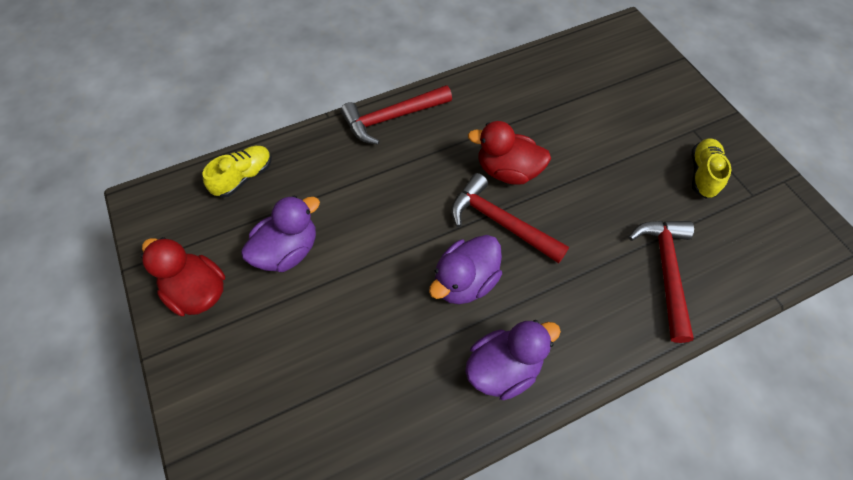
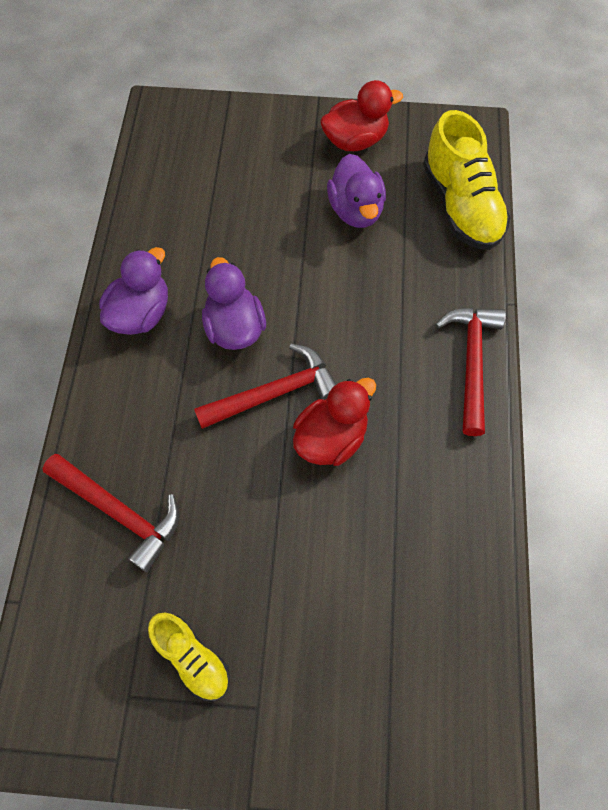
camera: 120 degrees right, 5 degrees up
yellow shoe [203,146,272,198] -> yellow shoe [423,110,511,250], size x1.76
purple duck [465,320,561,400] -> purple duck turned 150 degrees counterclockwise [99,247,168,335]

